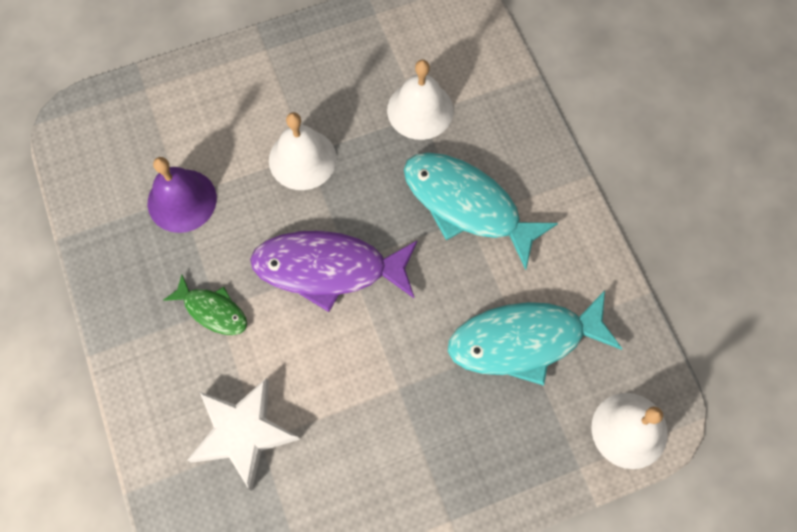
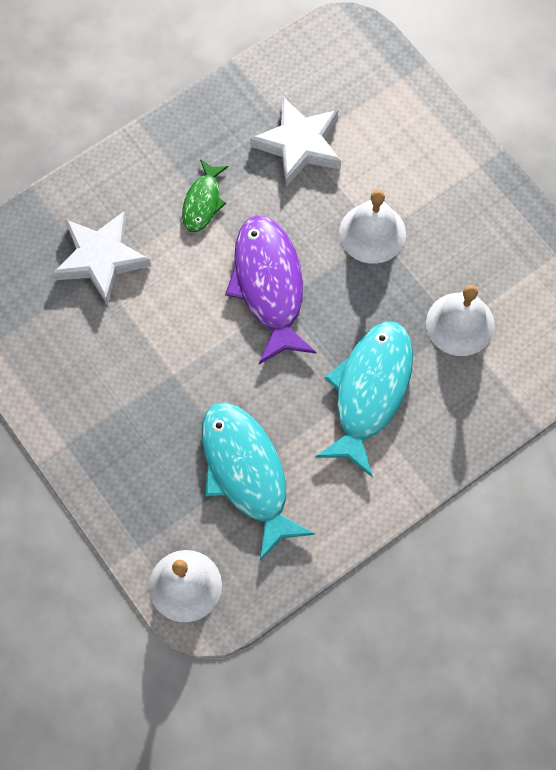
camera: 75 degrees right, 0 degrees up
purple bell [148,157,217,233] -> white star [250,96,341,187]

